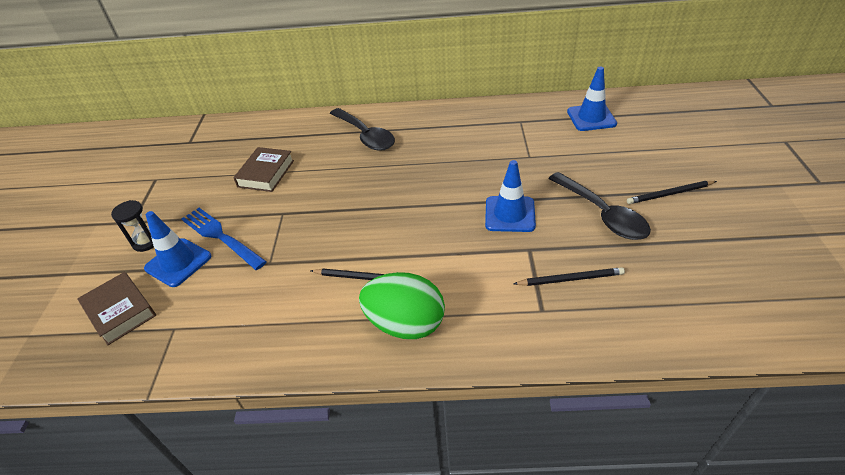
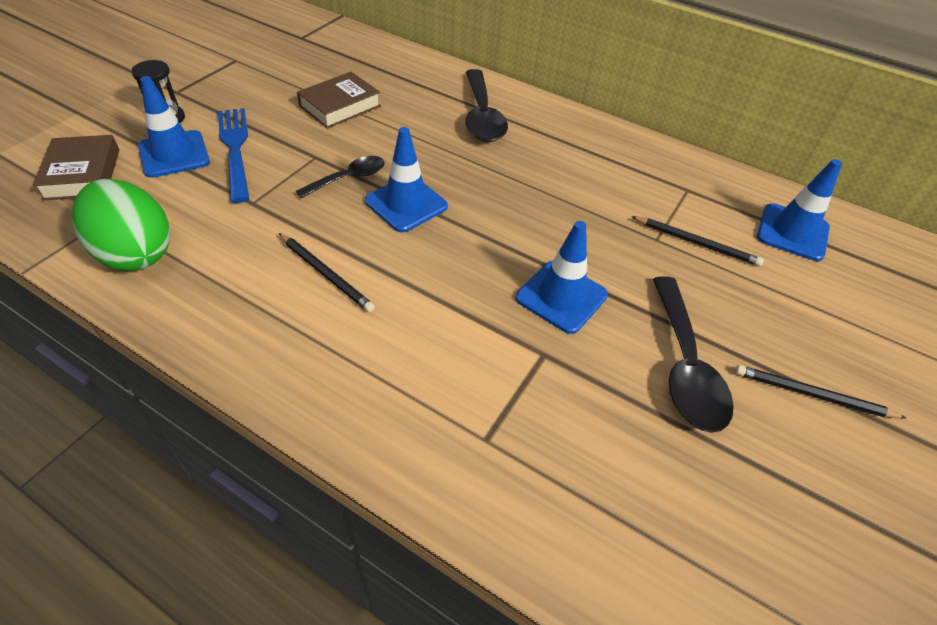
camera: 25 degrees right, 5 degrees up
green egg [359,272,445,339] -> green egg moved to [72,179,170,271]
black pencil [514,267,625,286] -> black pencil moved to [631,216,764,266]
none -> black spoon [296,156,385,199]
none -> blue traffic cone [365,127,448,232]

